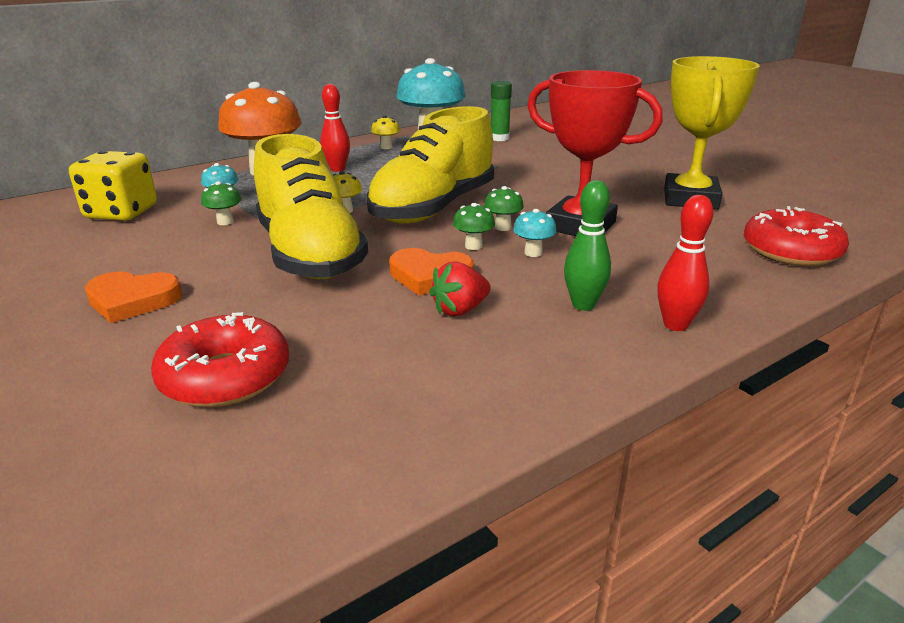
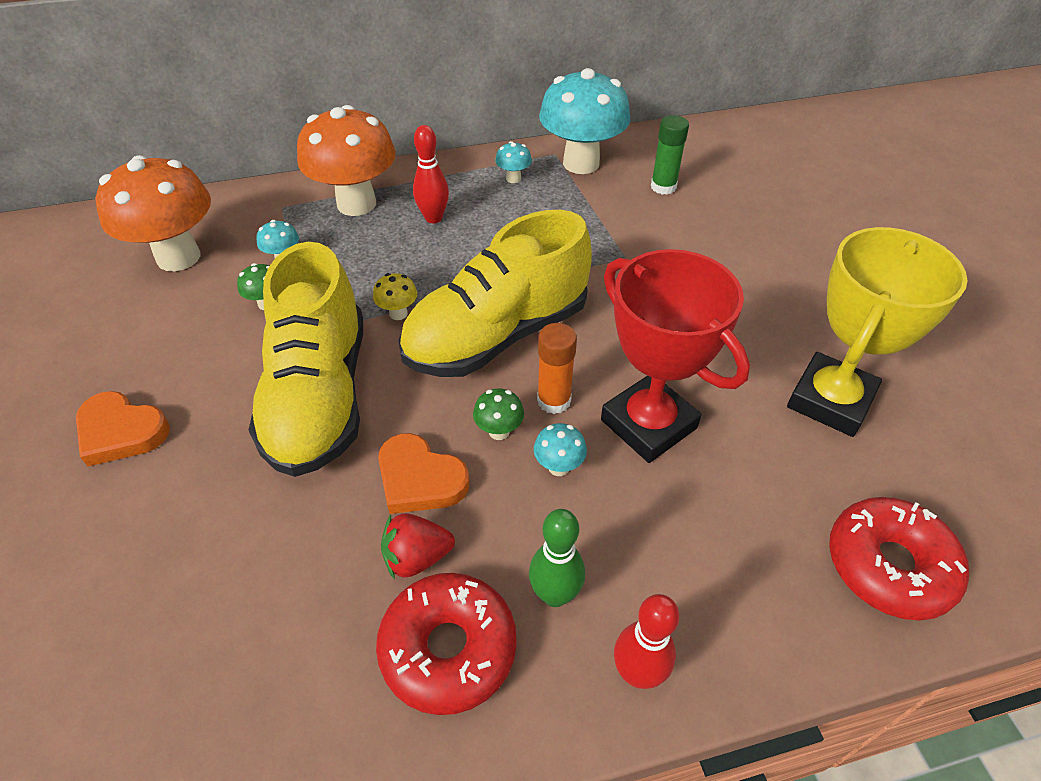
camera: 20 degrees right, 20 degrees up
yellow dice [69,151,157,221] -> orange mushroom [95,155,211,271]
red donut [151,312,289,407] -> red donut moved to [376,573,517,715]
yellow mushroom [371,115,400,149] -> turquoise mushroom [495,141,532,183]
green mushroom [484,186,524,231] -> orange glue stick [537,323,577,414]

